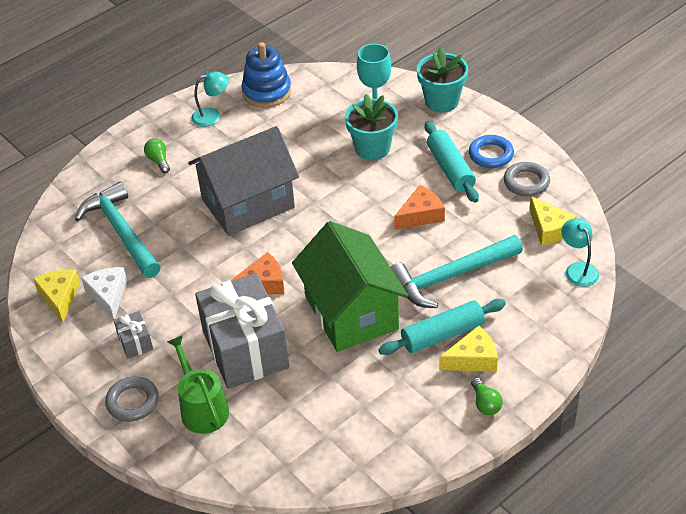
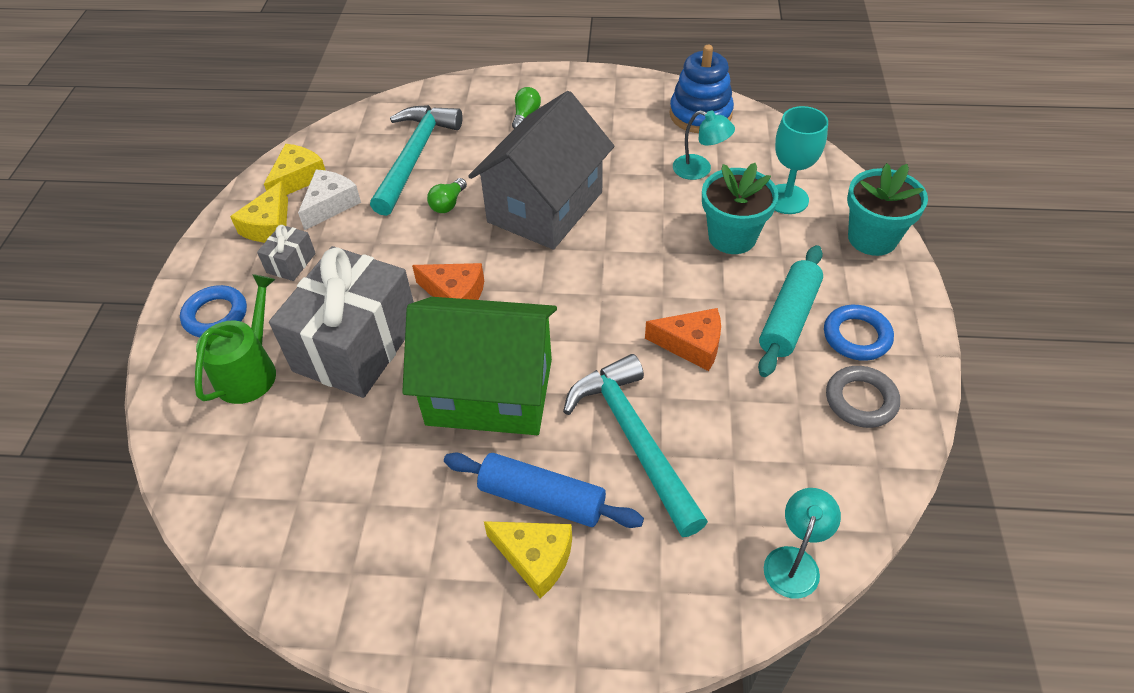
camera: 45 degrees right, 5 degrees up
grey ring [105,376,159,422] -> blue ring [180,285,247,337]
grey house [188,126,299,236] -> grey house turned 75 degrees counterclockwise [468,91,614,250]
turquoise lamp [192,71,229,127] -> turquoise lamp moved to [673,110,735,180]
green house [292,221,409,352] -> green house turned 75 degrees clockwise [402,297,557,435]
turquoise rolling pin [379,299,506,355] -> blue rolling pin [444,453,644,528]
turquoise hammer [391,235,523,308] -> turquoise hammer turned 45 degrees clockwise [563,354,708,537]
green light bulb [471,377,503,415] -> green light bulb moved to [427,178,467,213]
yellow cheese [529,196,577,246] -> yellow cheese moved to [230,181,288,243]

